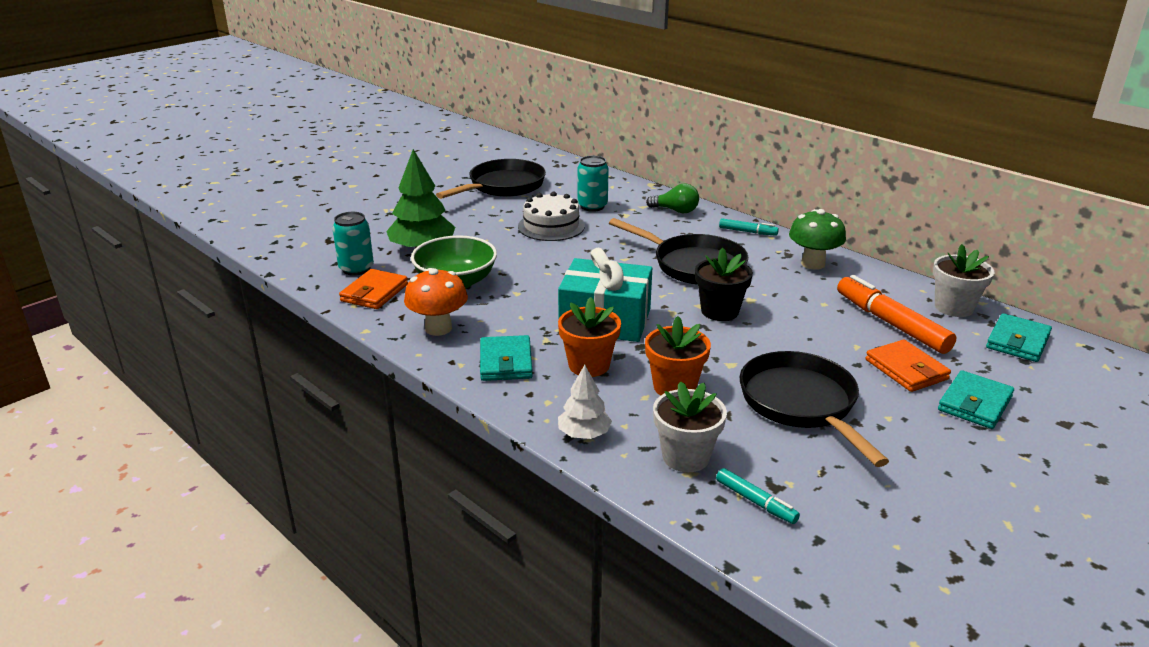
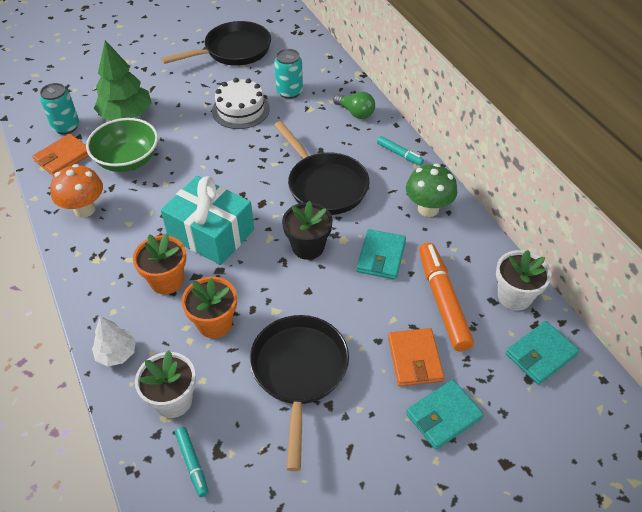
camera: 20 degrees right, 20 degrees up
turquoise wallet [480,335,533,381] -> turquoise wallet moved to [357,229,406,280]

